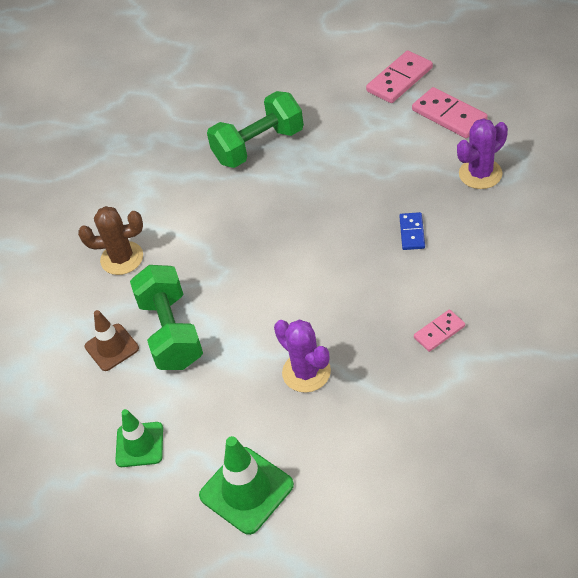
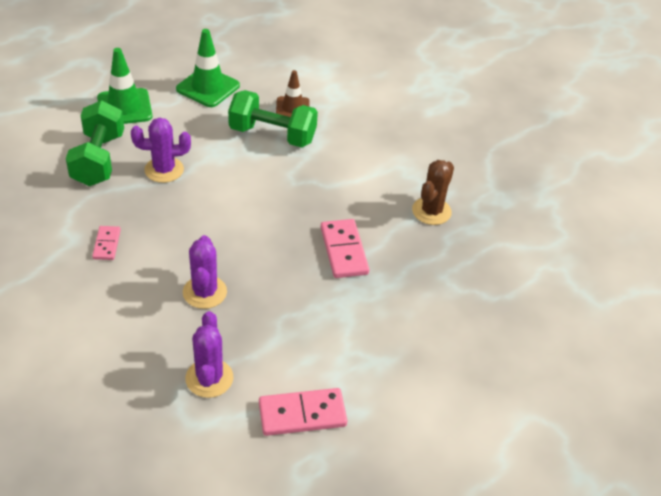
camera: 115 degrees right, 5 degrees down
brown cactus [78,206,143,275] -> brown cactus moved to [412,160,454,225]
green traffic cone [115,409,163,467] -> green traffic cone [176,29,240,107], size x1.51
green dumbbell [207,91,304,168] -> green dumbbell moved to [66,100,124,186]
pink domino [366,50,433,103] -> pink domino moved to [321,219,369,278]
blue domino [399,212,425,250] -> purple cactus [183,235,227,309]

